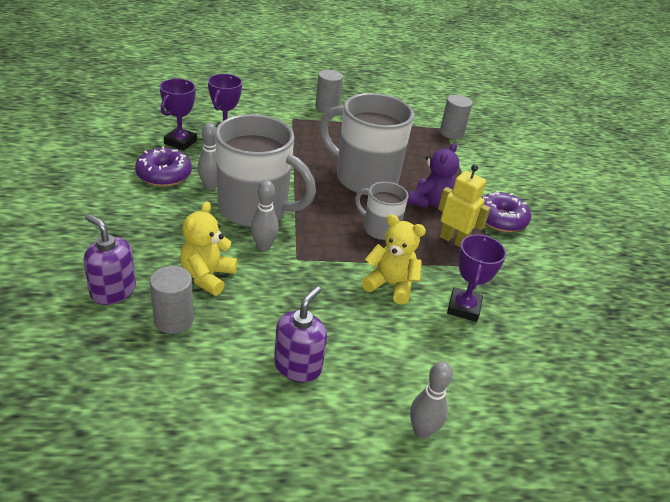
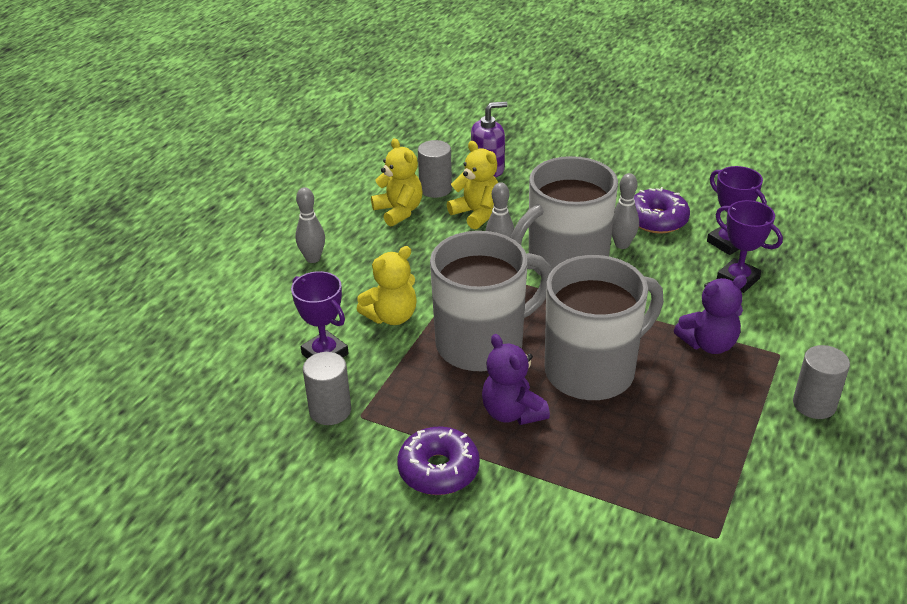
camera: 125 degrees right, 0 degrees up
purple soap dispenser [274,286,327,382] -> none
grey mug [355,182,408,240] -> grey mug [430,231,552,372], size x1.90
grey bowling pin [410,361,453,439] -> grey bowling pin moved to [295,187,325,263]
yellow robot [438,164,490,247] -> none
grey cylinder [440,95,472,139] -> grey cylinder moved to [303,352,351,425]
none -> yellow teddy bear [371,138,423,226]
none -> purple teddy bear [674,275,747,354]

